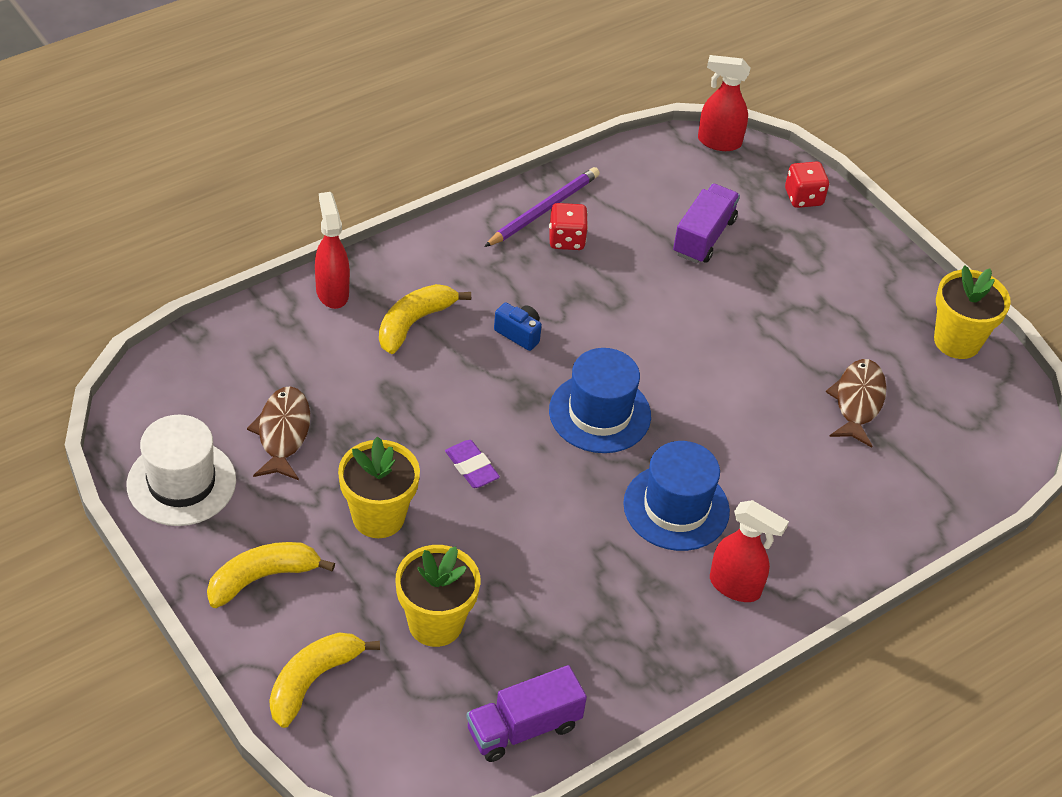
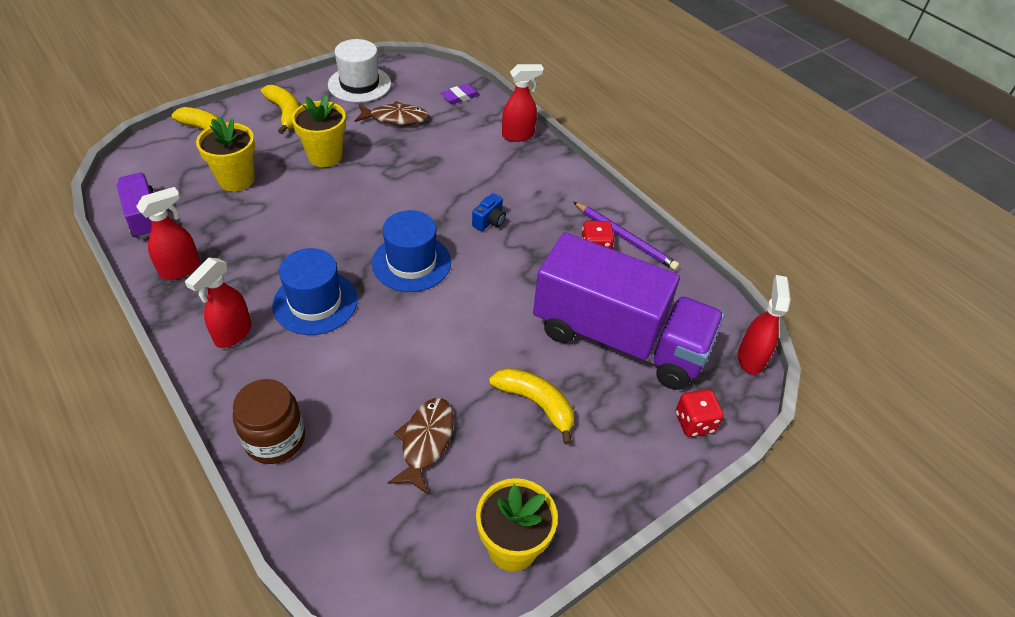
camera: 90 degrees right, 0 degrees up
yellow banana [379,284,471,354] -> yellow banana moved to [489,368,574,445]
purple eraser [445,440,500,488] -> purple eraser moved to [440,84,480,104]
purple truck [673,184,740,263] -> purple truck [533,232,724,390], size x2.12
brown fish [826,359,887,448] -> brown fish turned 90 degrees counterclockwise [387,398,454,494]
none -> red spray bottle [136,187,200,280]
none -> brown jar [233,379,305,464]

